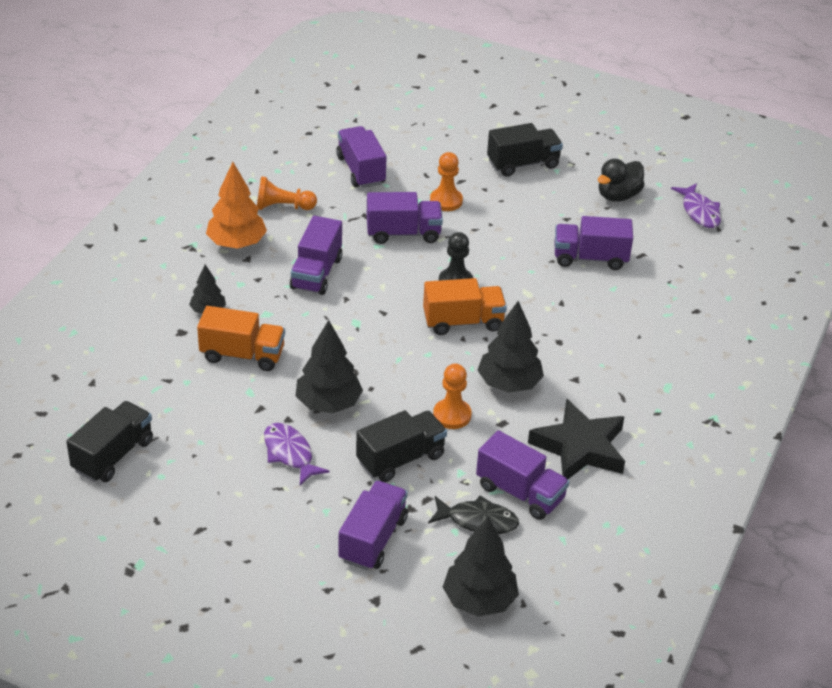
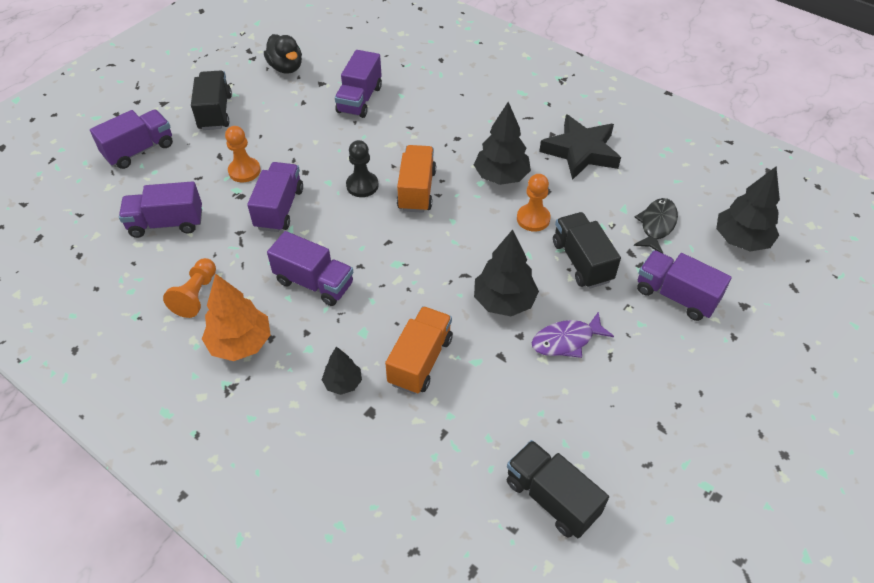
camera: 75 degrees left, 10 degrees up
purple truck [476,430,569,520] -> purple truck moved to [90,110,173,169]
purple fish [671,183,721,228] -> none

